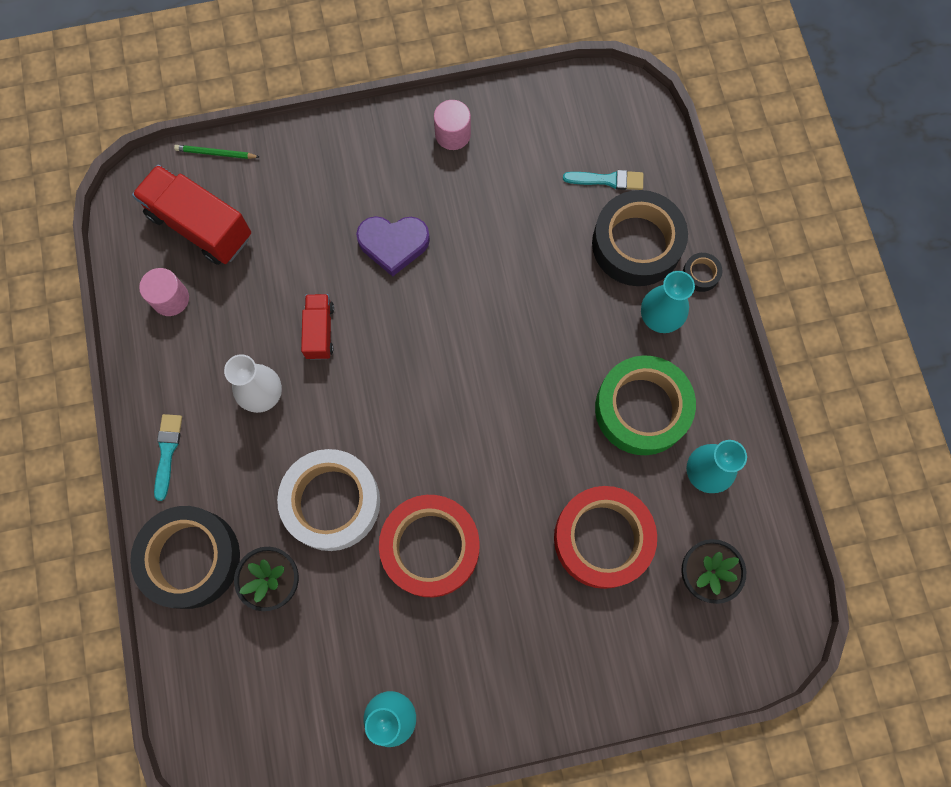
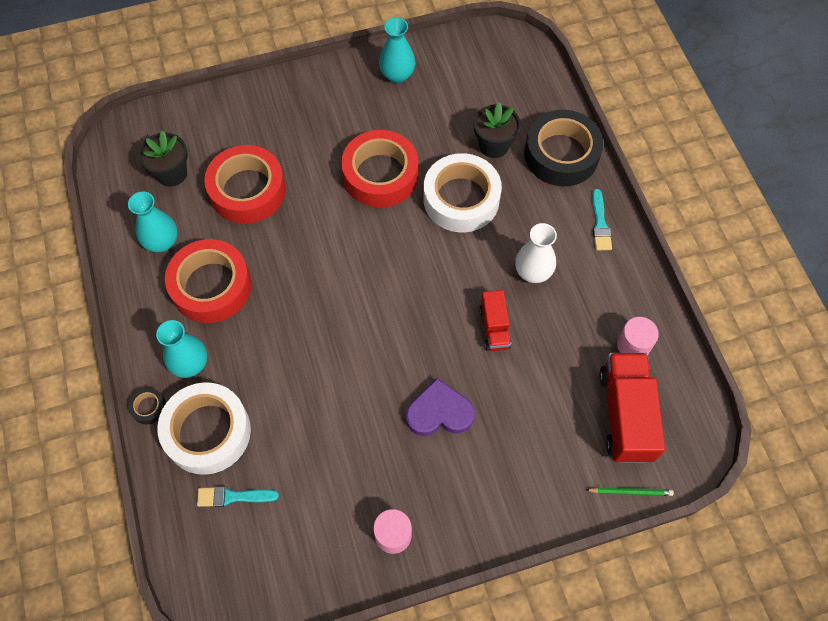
camera: 175 degrees right, 10 degrees down
red truck [132,165,251,265] -> red truck turned 120 degrees counterclockwise [599,353,665,463]
black tape [592,190,688,286] -> white tape [157,382,251,475]
green tape [595,355,696,455] -> red tape [165,239,251,323]

